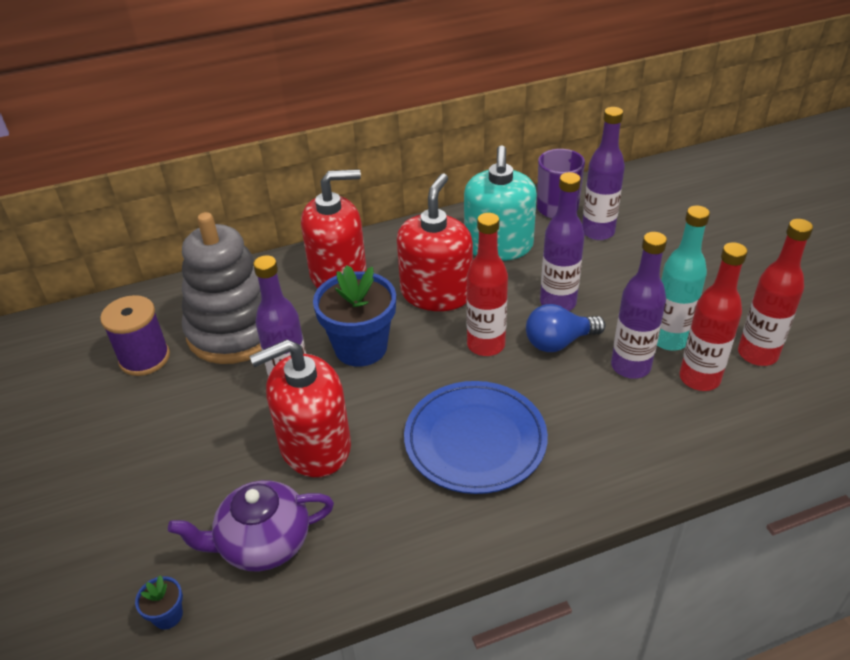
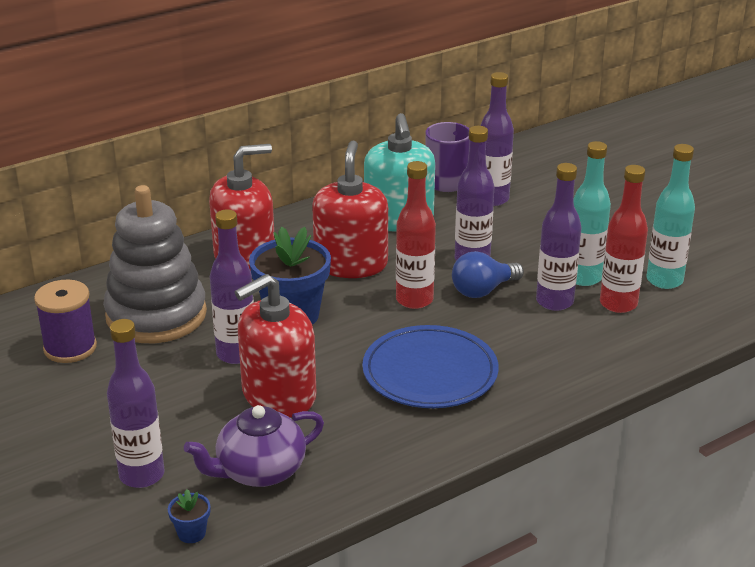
camera: 15 degrees left, 10 degrees down
red bottle [738,219,813,366] -> turquoise bottle [646,144,695,289]
none -> purple bottle [107,319,165,488]

